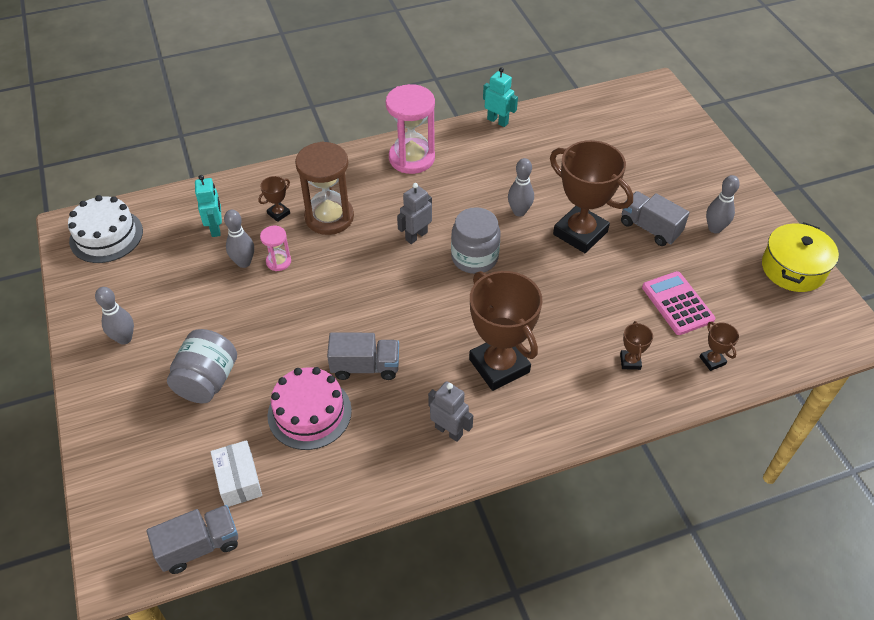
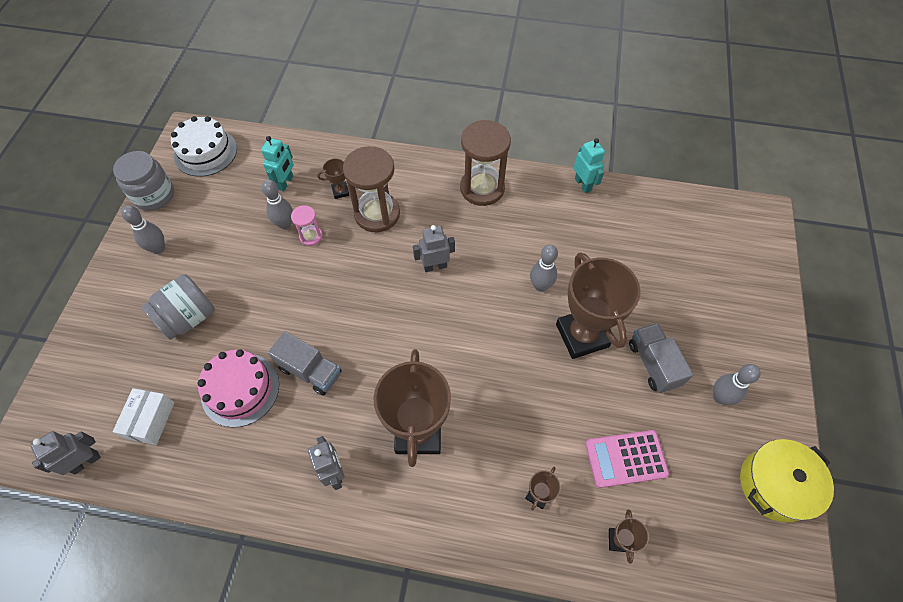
camera: 30 degrees right, 10 degrees up
grey truck [147,505,238,574] -> grey robot [30,431,101,475]
pink hourglass [386,84,435,174] -> brown hourglass [460,120,511,206]
grey jar [451,207,500,274] -> grey jar moved to [113,151,174,211]
pink calculator [642,271,715,335] -> pink calculator turned 105 degrees counterclockwise [585,430,669,488]

